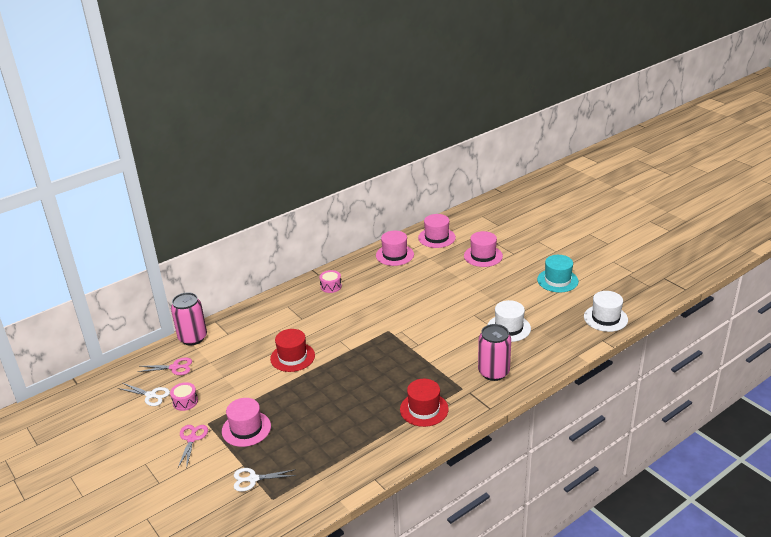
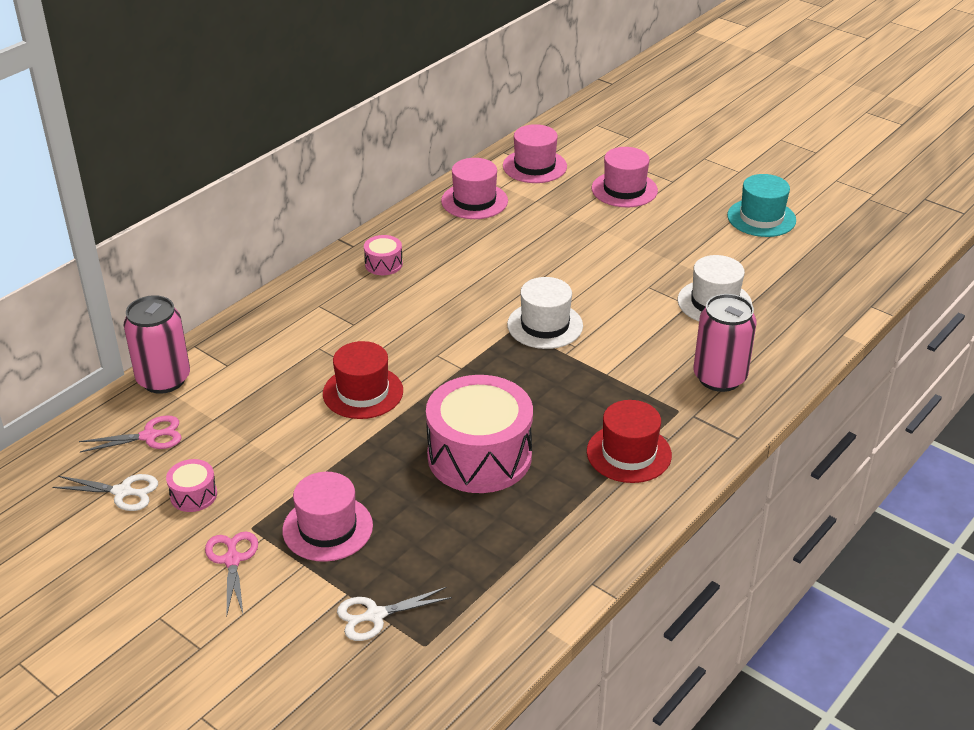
camera: 15 degrees left, 5 degrees up
white hat [584,291,628,332] -> white hat moved to [507,277,583,349]
none -> pink drum [426,375,533,493]

